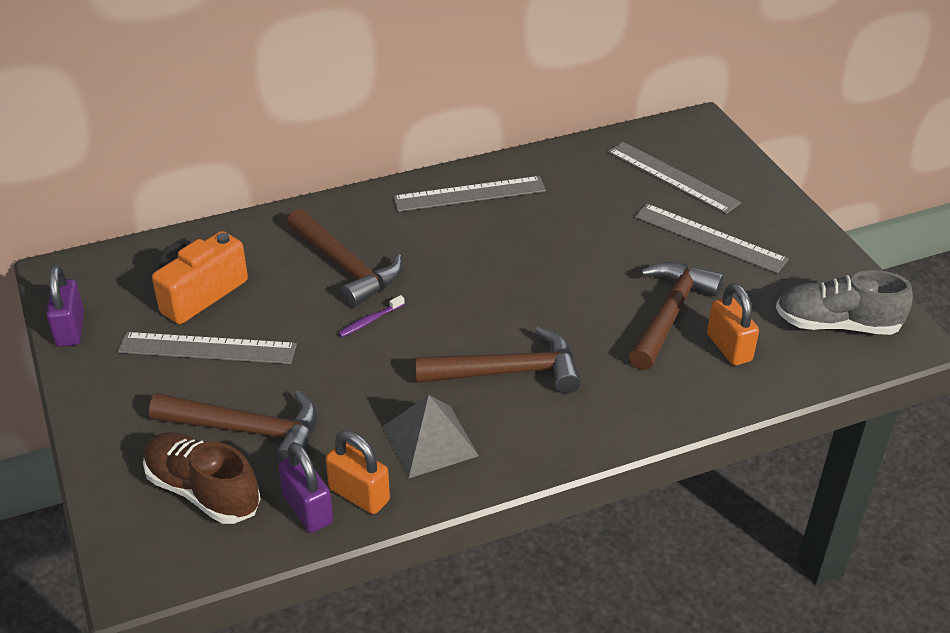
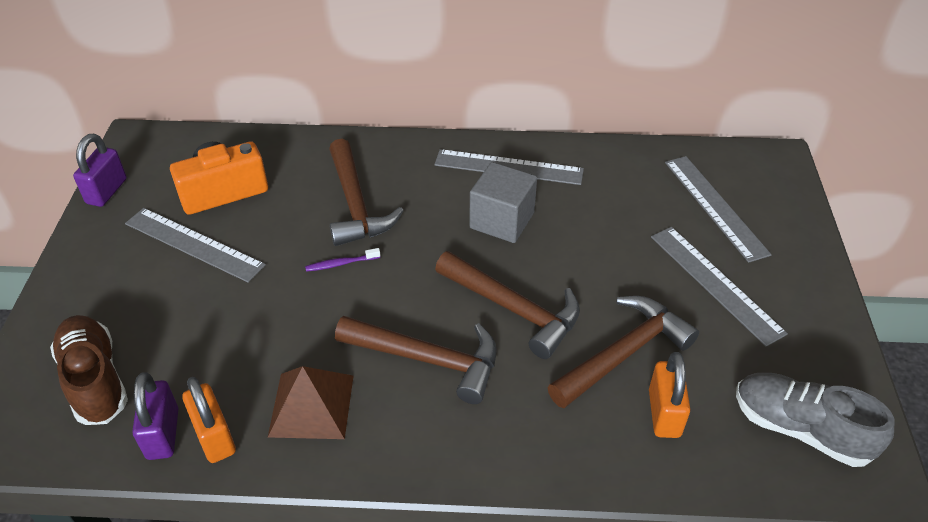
camera: 25 degrees right, 5 degrees up
brown hammer [149,391,317,462] -> brown hammer moved to [435,251,580,359]
grey pyramid [383,395,479,478] -> brown pyramid [268,366,354,439]
none -> grey cube [470,162,537,243]

